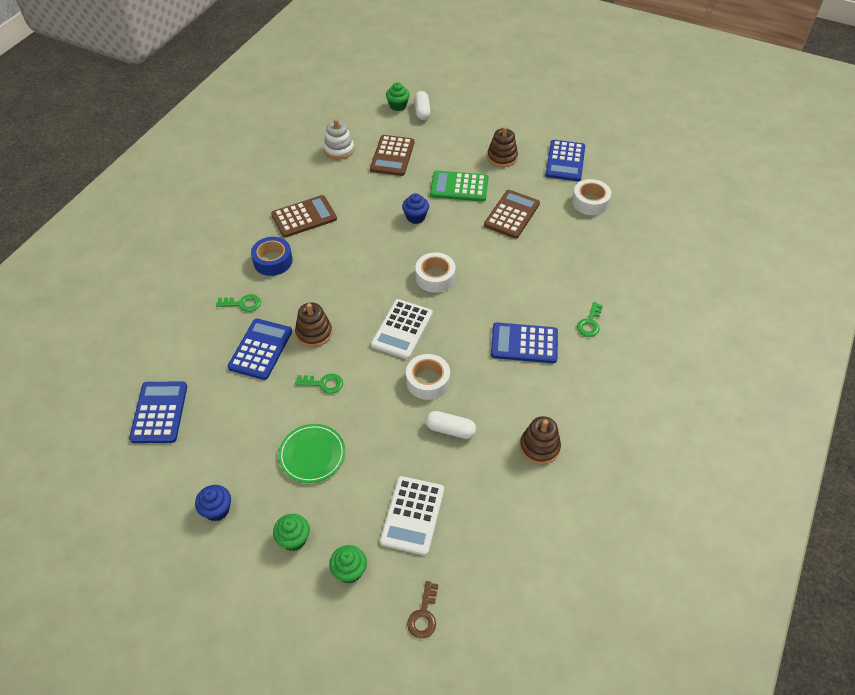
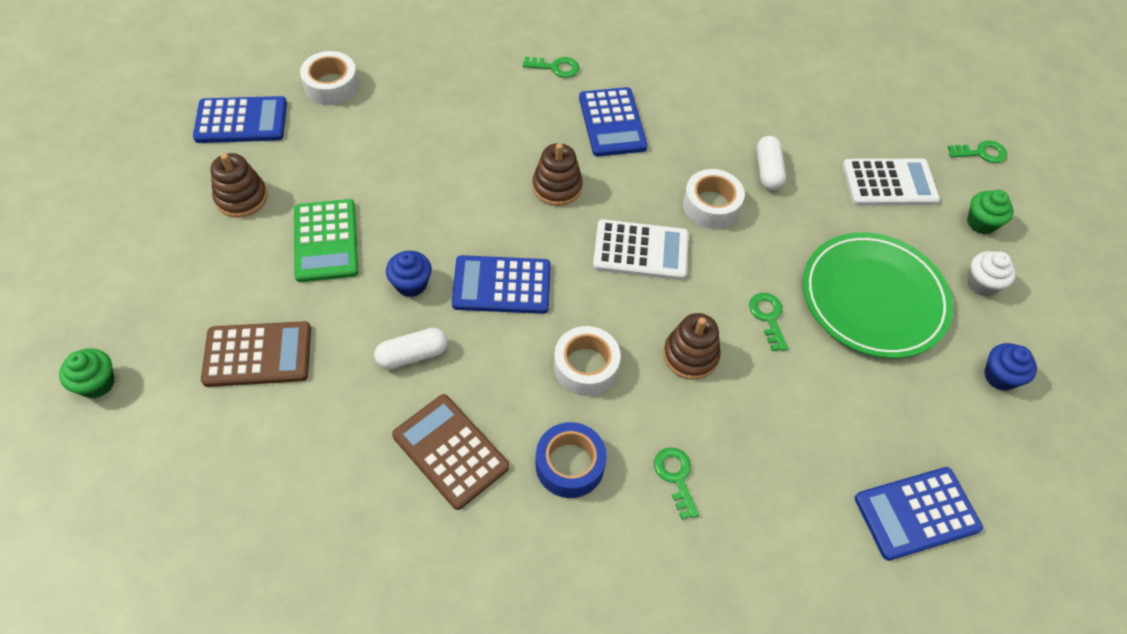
camera: 110 degrees left, 5 degrees up
blue calculator [228,318,292,380] -> blue calculator moved to [452,255,551,314]
green cupcake [273,514,310,551] -> white cupcake [967,251,1016,296]
green plate [278,424,345,483] -> green plate [803,232,953,358], size x1.70
white stacking toy [324,119,354,160] -> none
brown key [407,581,438,638] -> green key [948,140,1007,163]
white capsule [414,91,431,120] -> white capsule moved to [374,328,448,370]
white tape [415,252,455,293] -> white tape moved to [554,326,621,396]
brown calculator [484,190,540,239] -> none
brown stacking toy [520,416,561,465] -> brown stacking toy moved to [532,143,583,206]

